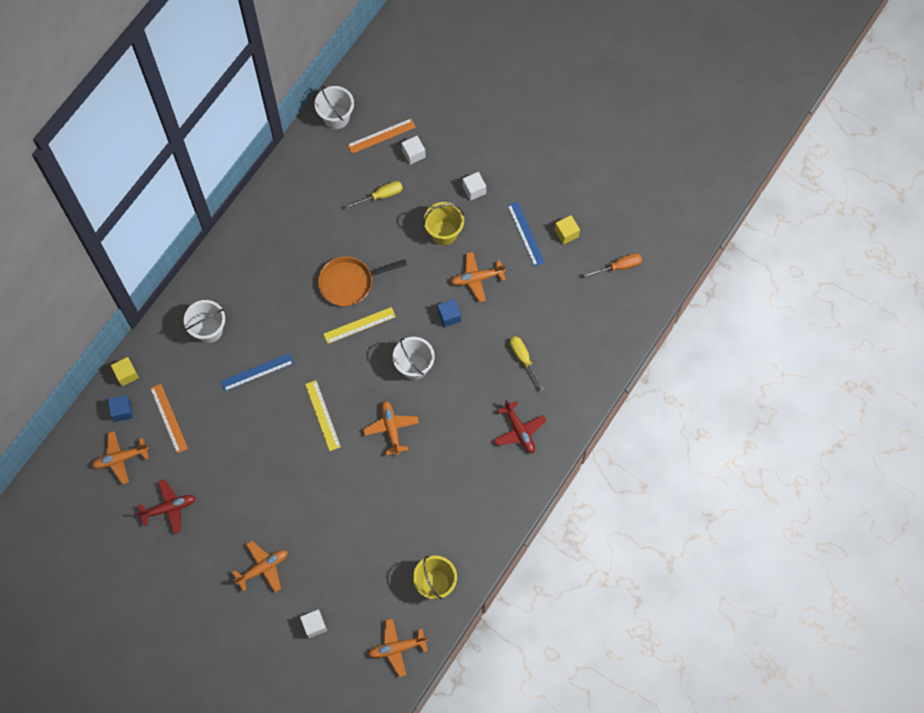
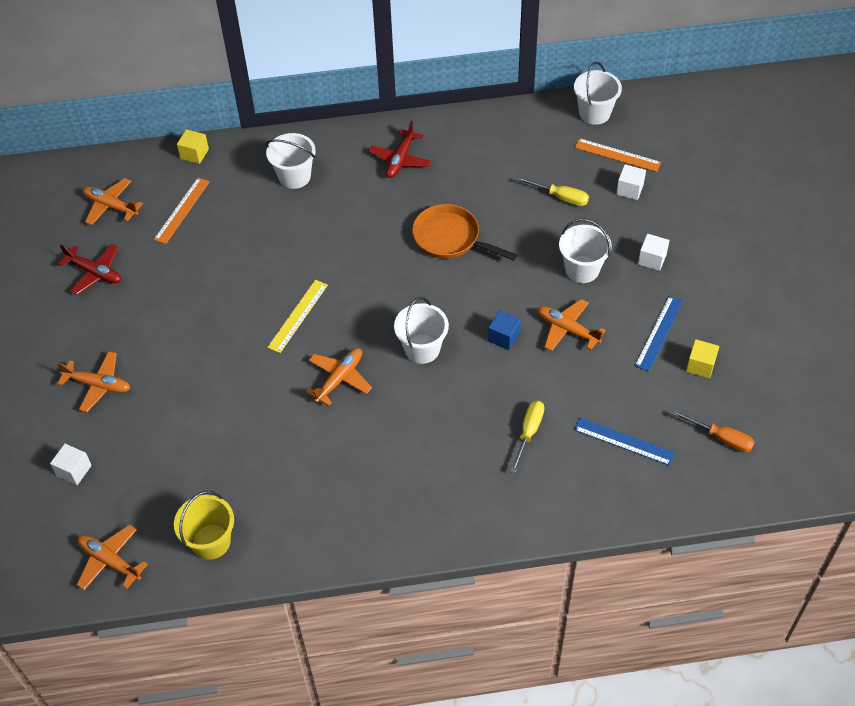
camera: 50 degrees right, 15 degrees down
blue cube [108,395,133,422] -> none
blue ruler [221,353,294,391] -> blue ruler moved to [574,418,675,466]
yellow ruler [324,307,396,344] -> none
yellow bucket [423,202,464,245] -> white bucket [559,219,612,283]
red plane [494,400,547,453] -> red plane moved to [369,121,432,178]

